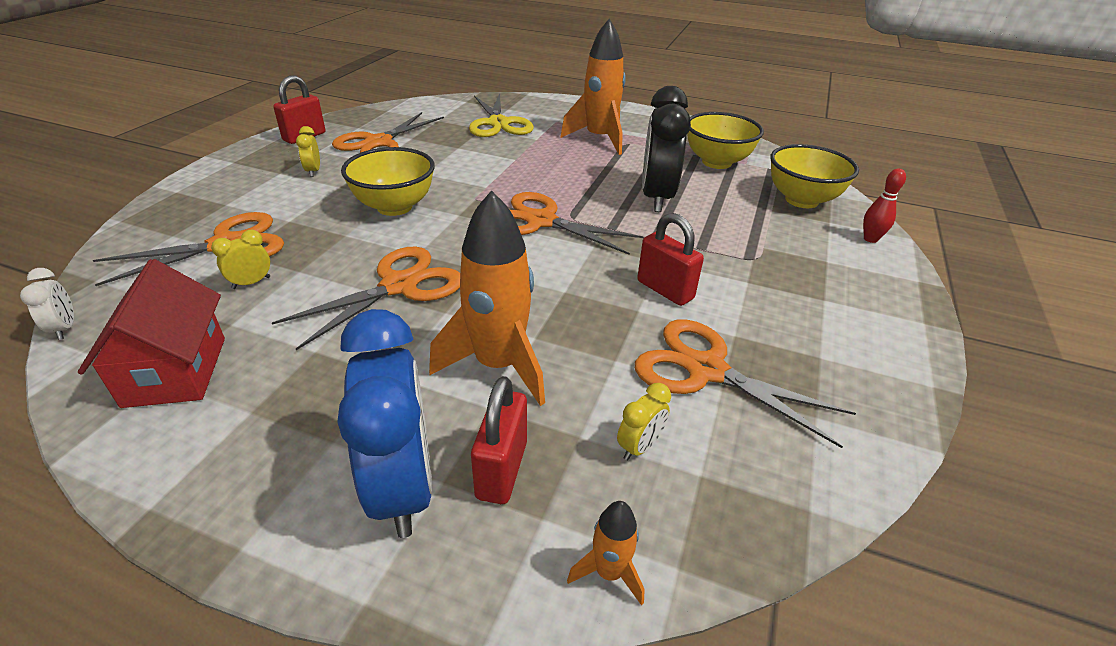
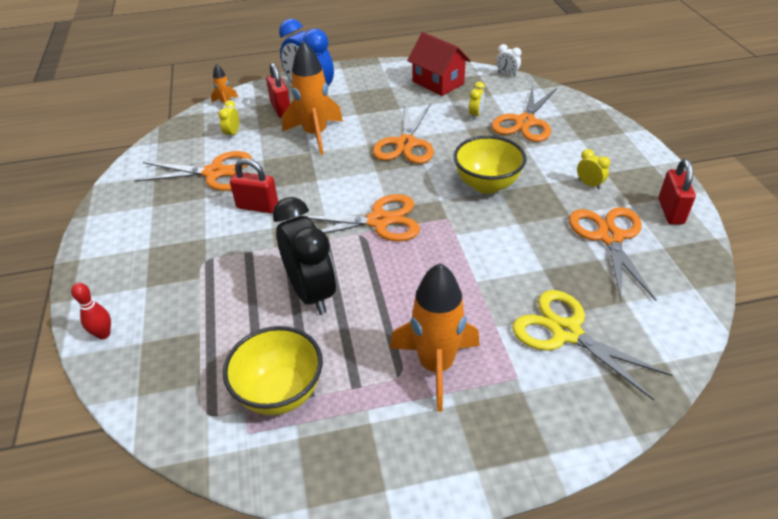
camera: 150 degrees right, 5 degrees up
yellow bowl [770,144,859,208] -> none

